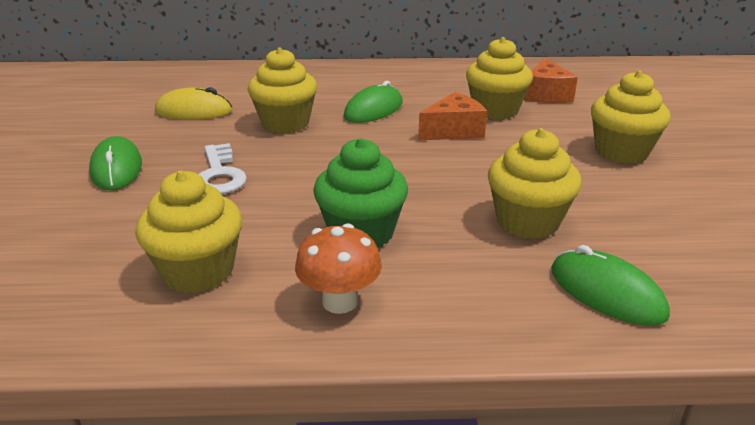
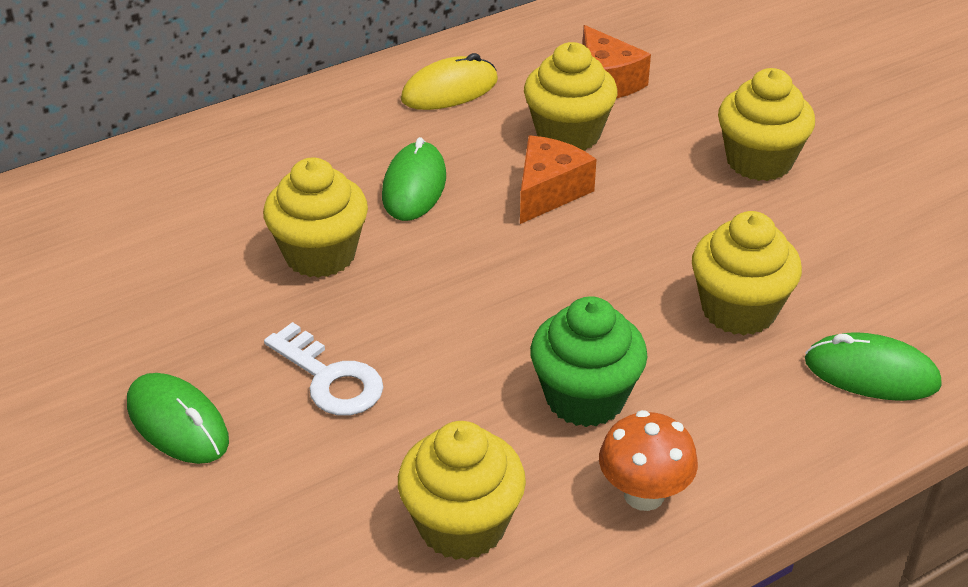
camera: 30 degrees left, 10 degrees up
yellow mouse [155,87,232,120] -> yellow mouse moved to [401,53,498,110]

